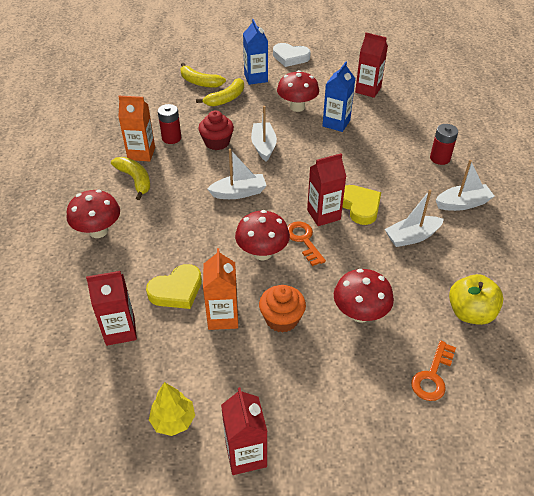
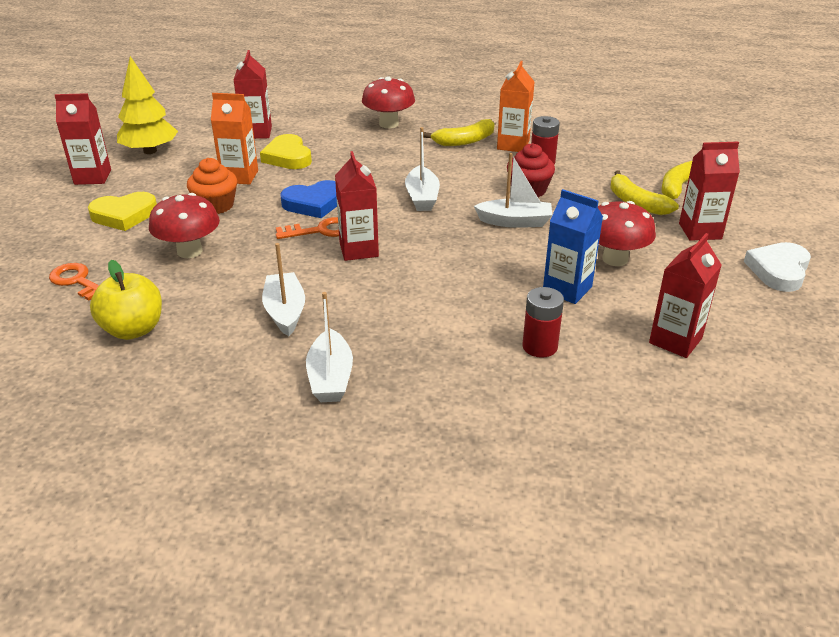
camera: 100 degrees right, 10 degrees down
yellow tree [149,382,195,436] -> yellow tree [117,56,178,154], size x1.55
red mushroom [235,210,290,260] -> blue heart [281,180,337,218]
blue carton [243,19,268,85] -> red carton [679,142,740,241]
yellow heart [342,185,381,225] -> yellow heart moved to [88,192,157,231]
red battery [430,124,458,165] -> red battery moved to [522,287,564,358]

